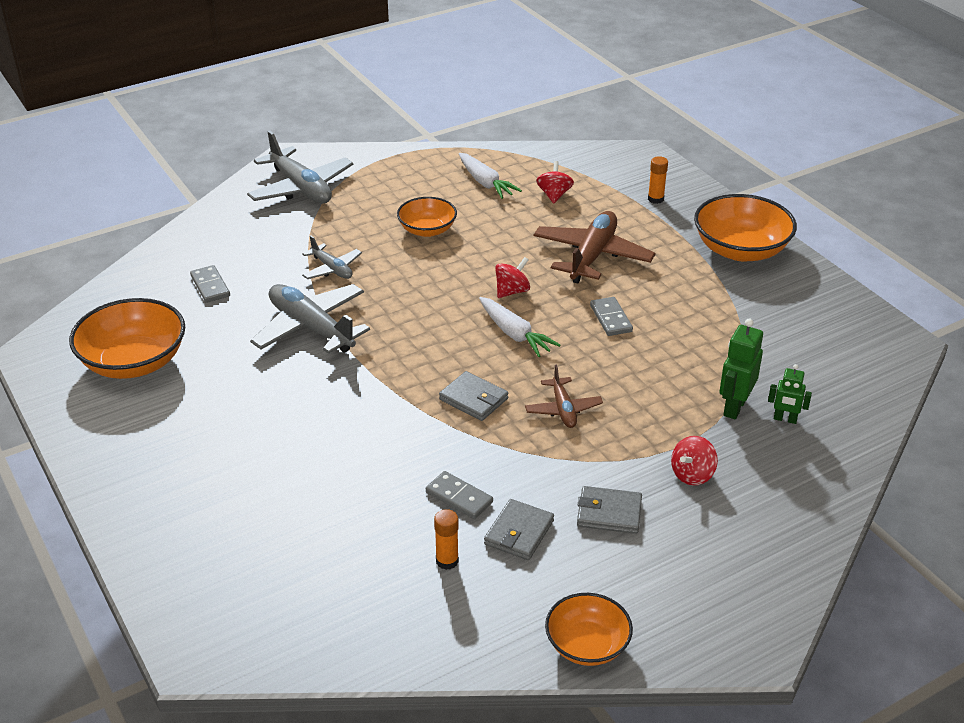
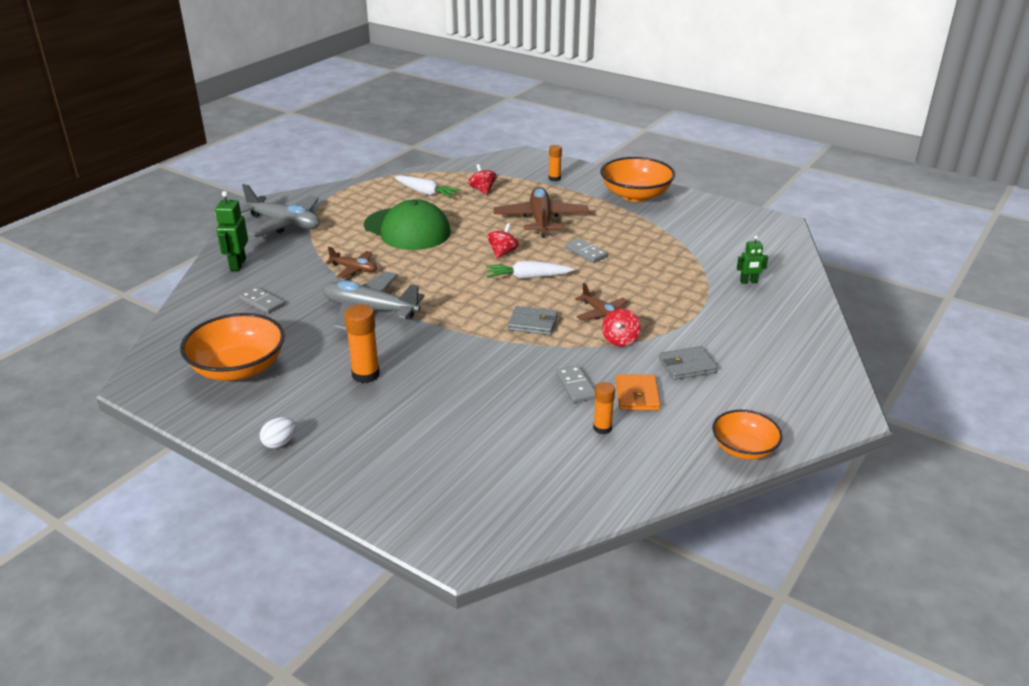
camera: 25 degrees left, 5 degrees down
grey plane [302,235,362,279] -> brown plane [325,247,377,279]
orange bowl [397,197,457,237] -> green cap [364,199,451,250]
grey domino [426,471,493,519] -> grey domino turned 60 degrees clockwise [556,366,595,403]
white carrot [479,297,560,357] -> white carrot turned 150 degrees clockwise [486,261,574,279]
grey wallet [484,499,554,560] -> orange wallet [616,374,661,410]
red spinning top [671,436,718,485] -> red spinning top moved to [602,309,641,347]
green robot [719,319,763,420] -> green robot moved to [215,191,248,271]
none -> white egg [260,417,296,448]
none -> orange glue stick [344,305,380,383]

